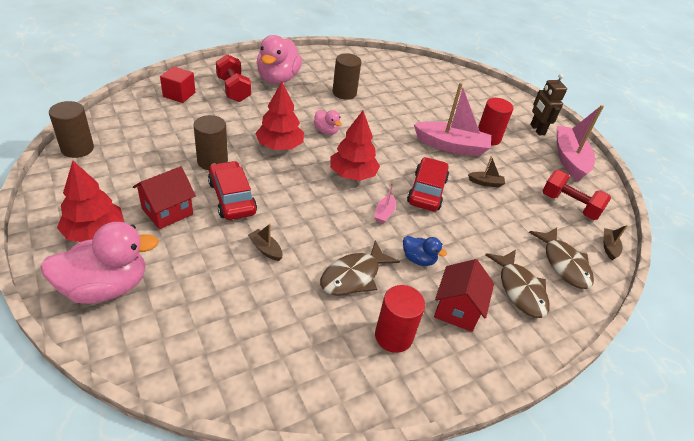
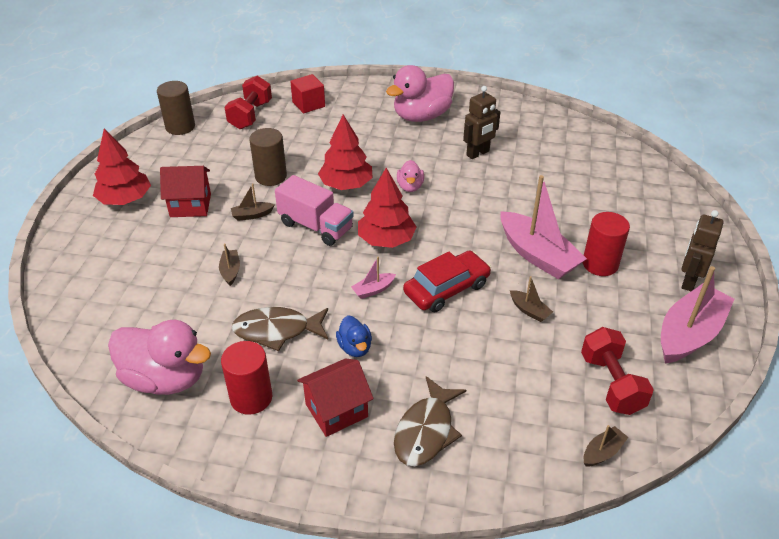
camera: 45 degrees right, 0 degrees up
pink duck [40,222,159,304] -> pink duck moved to [108,320,211,395]
red car [208,161,257,220] -> brown boat [231,183,274,221]
red dumbbell [216,54,251,102] -> red dumbbell moved to [224,76,272,129]
brown cylinder [332,53,361,100] -> brown robot [463,86,500,159]
brown fish [529,228,594,289] -> none
none -> pink truck [275,175,354,246]

